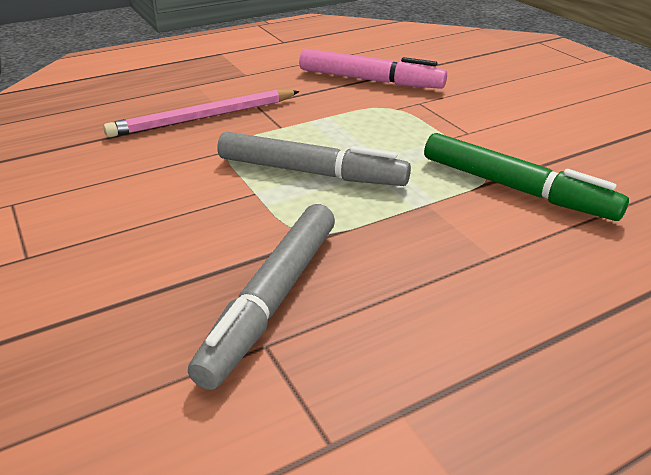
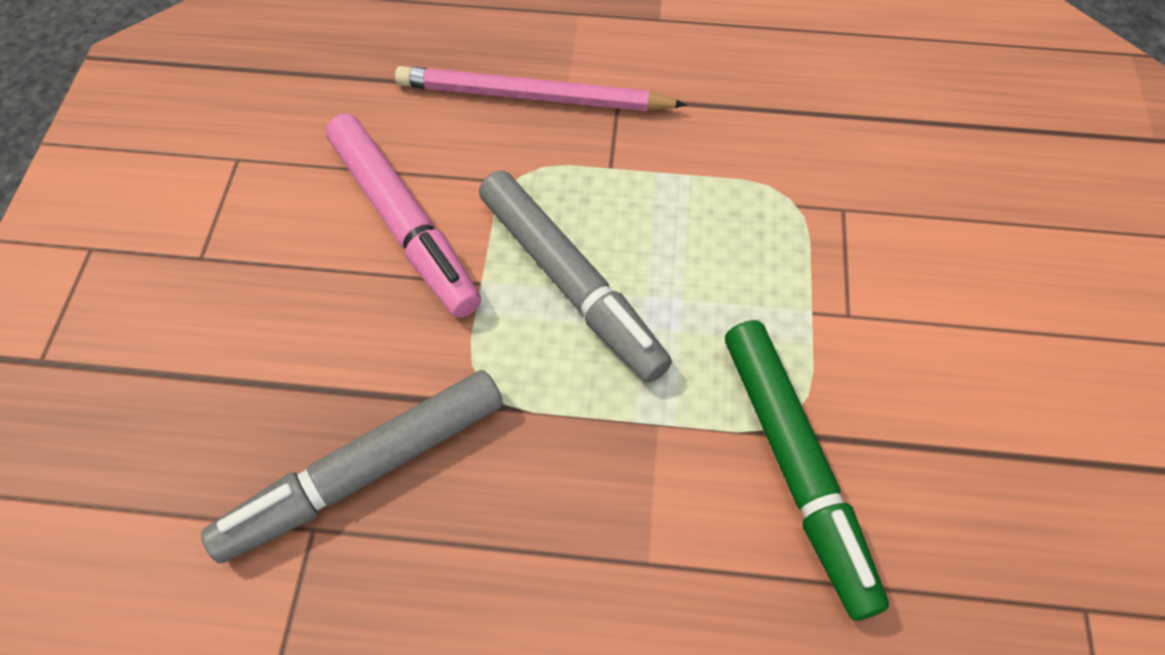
camera: 35 degrees right, 25 degrees up
pink marker [299,49,447,89] -> pink marker moved to [325,114,481,318]

